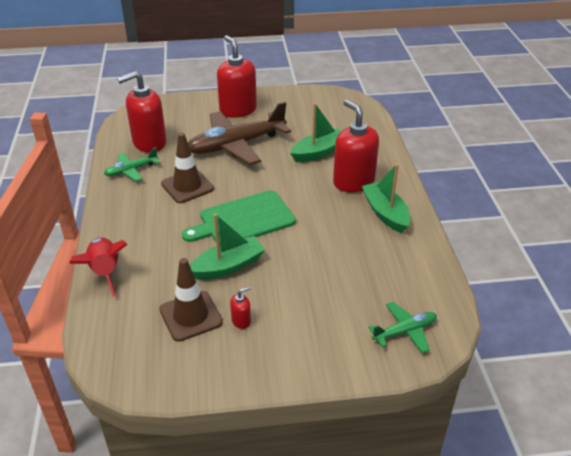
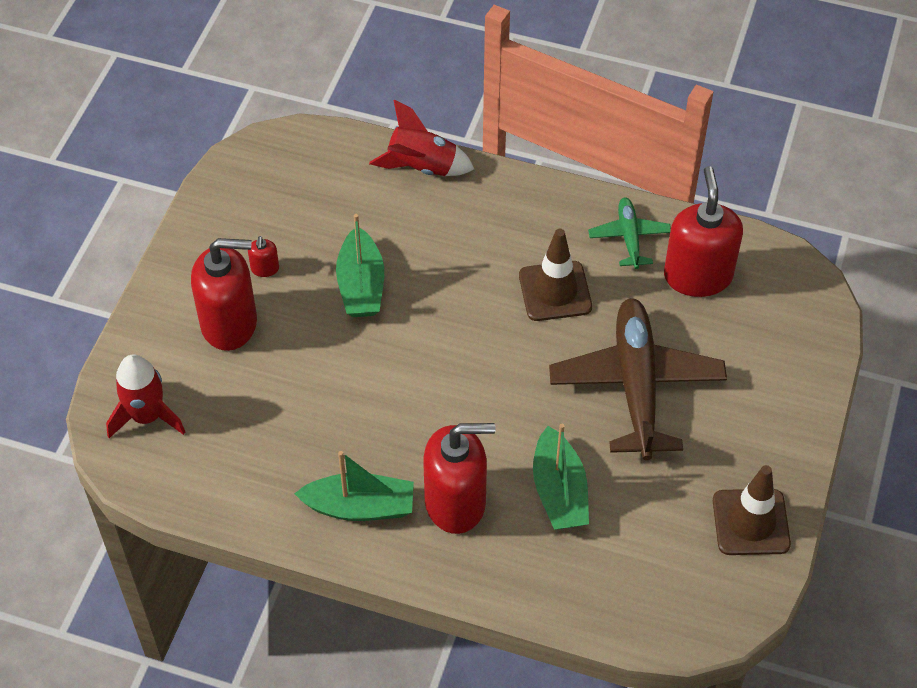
camera: 115 degrees right, 15 degrees up
brown traffic cone [159,258,223,342] -> brown traffic cone moved to [713,465,791,555]
green cutting board [182,190,296,243] -> none
red soap dispenser [217,36,257,118] -> red soap dispenser moved to [191,238,257,351]
green plane [368,302,437,353] -> red rocket [106,354,185,438]

